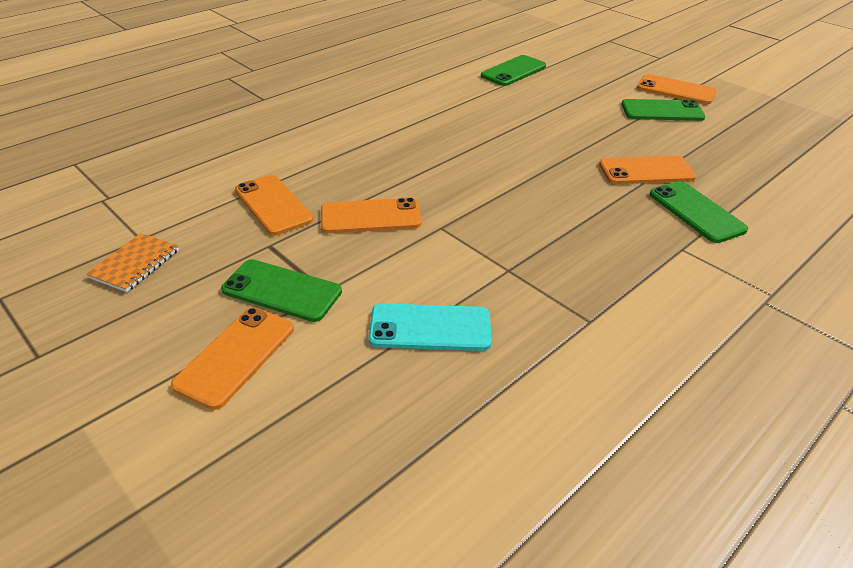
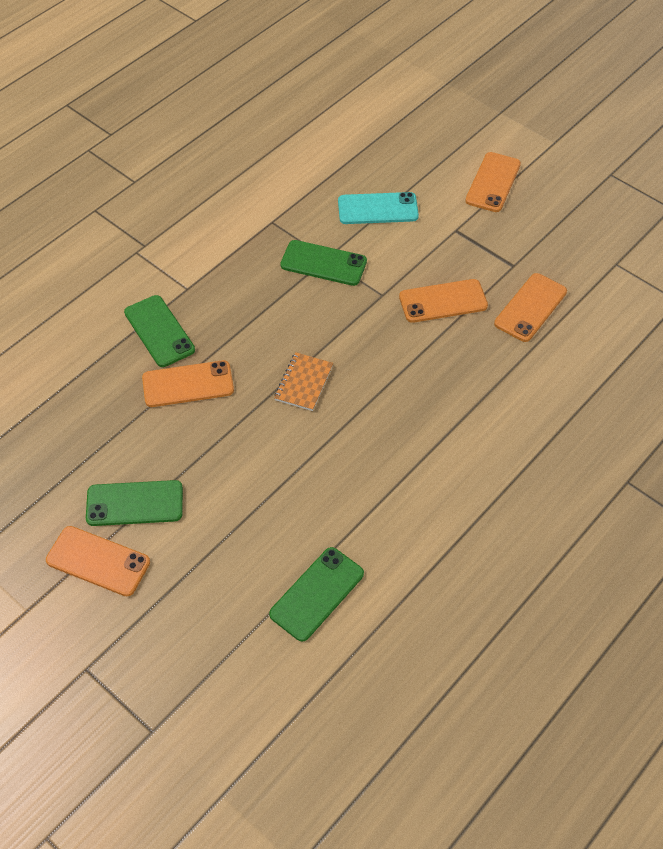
camera: 175 degrees right, 15 degrees up
orange notebook [86,233,179,292] -> orange notebook moved to [274,352,333,411]
green phone [221,259,342,322] -> green phone moved to [280,240,367,286]
orange phone [235,175,313,235] -> orange phone turned 75 degrees clockwise [494,273,567,342]

